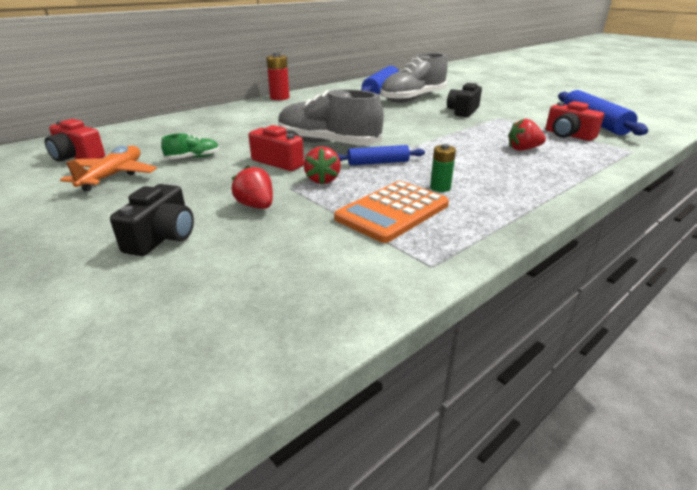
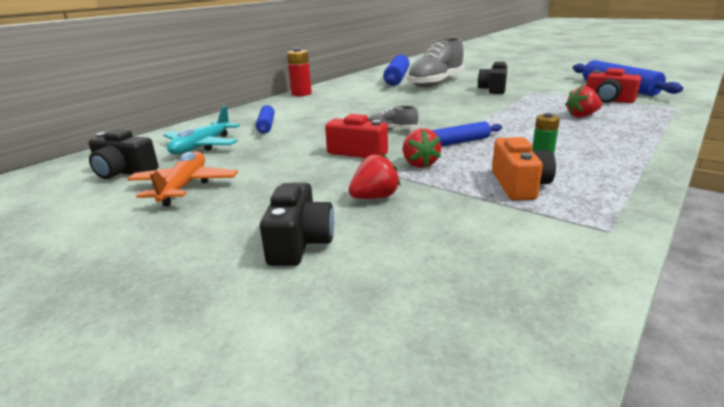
camera: 10 degrees left, 5 degrees down
red camera [45,119,105,162] -> black camera [88,129,159,179]
green shoe [161,133,219,159] -> none
red strawberry [231,165,273,209] -> red strawberry turned 105 degrees clockwise [348,153,400,199]
grey shoe [278,89,384,145] -> grey shoe [368,106,418,130], size x0.44
orange calculator [334,181,449,243] -> orange camera [492,137,556,200]
none -> turquoise plane [163,106,240,155]
none -> blue rolling pin [256,105,275,134]

